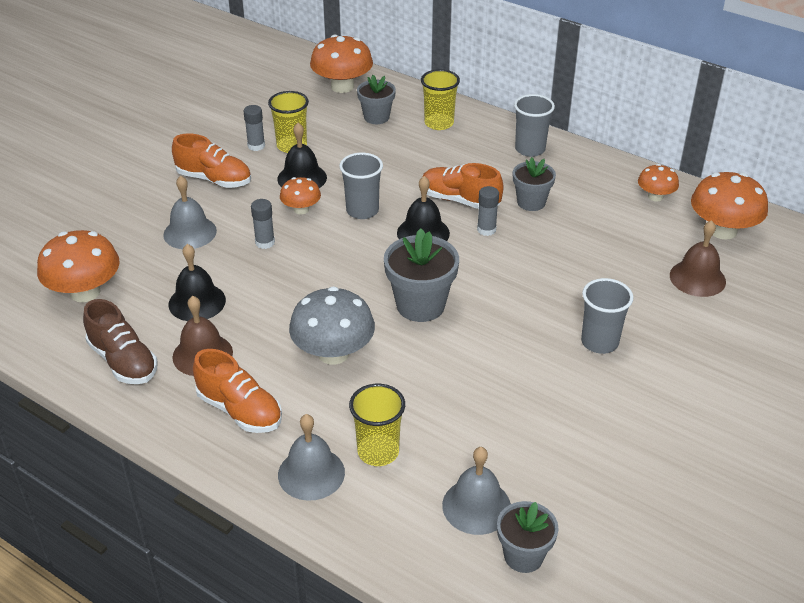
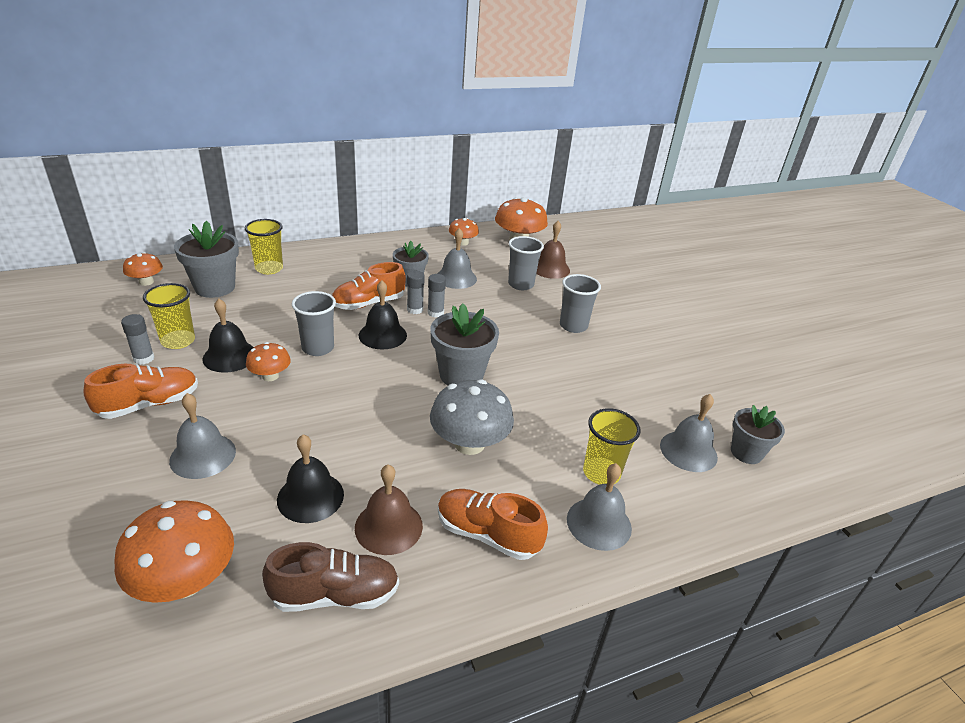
camera: 60 degrees left, 5 degrees down
orange shoe [193,349,282,433] -> orange shoe turned 135 degrees counterclockwise [438,489,548,560]
grey glue stick [251,199,275,249] -> grey glue stick moved to [428,274,446,318]
orange mushroom [310,34,373,93] -> orange mushroom [123,252,163,286], size x0.57
grey flower pot [357,75,396,124] -> grey flower pot [174,221,239,298], size x1.54
grey cup [514,94,555,157] -> grey cup moved to [508,236,544,290]
none -> grey bell [437,228,477,289]

